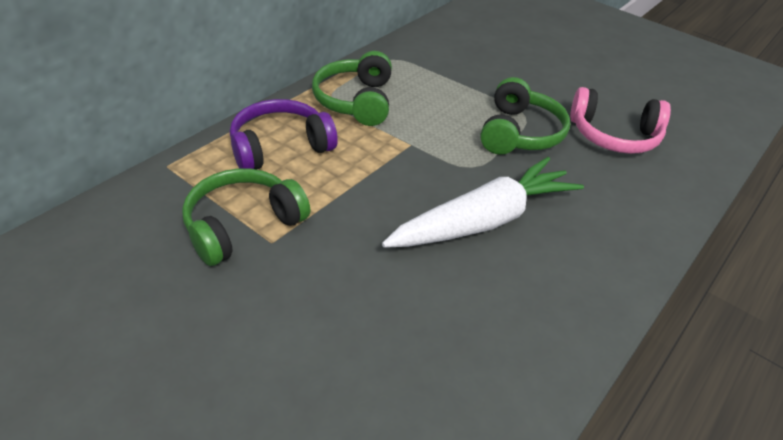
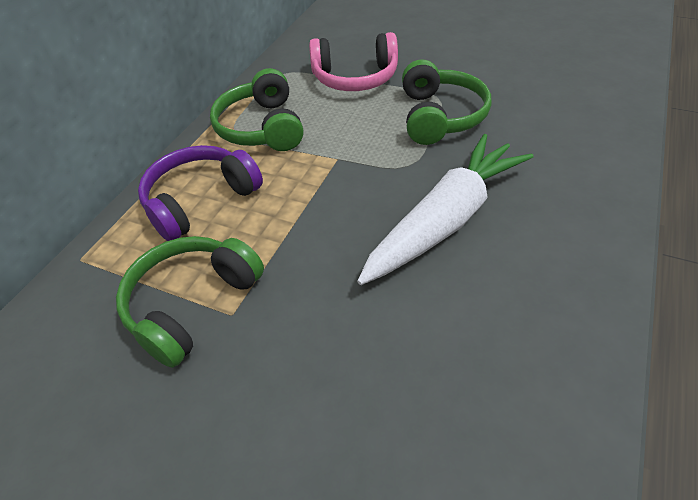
camera: 10 degrees left, 5 degrees up
pink headphones [570,87,671,154] -> pink headphones moved to [309,32,398,91]

